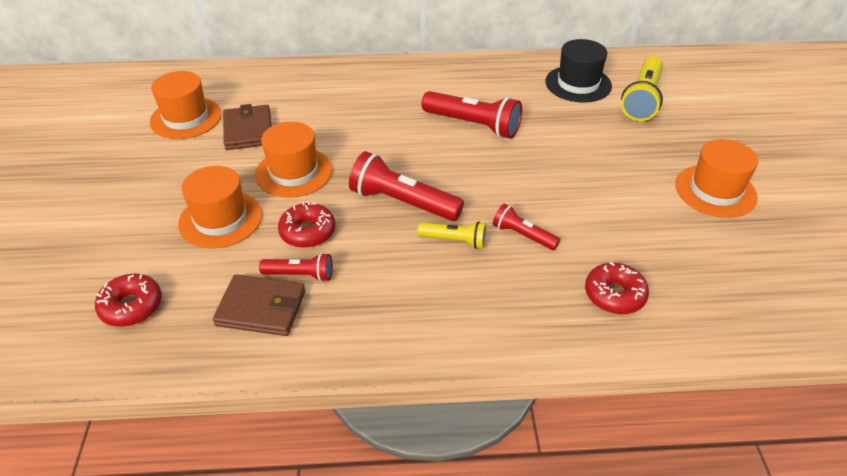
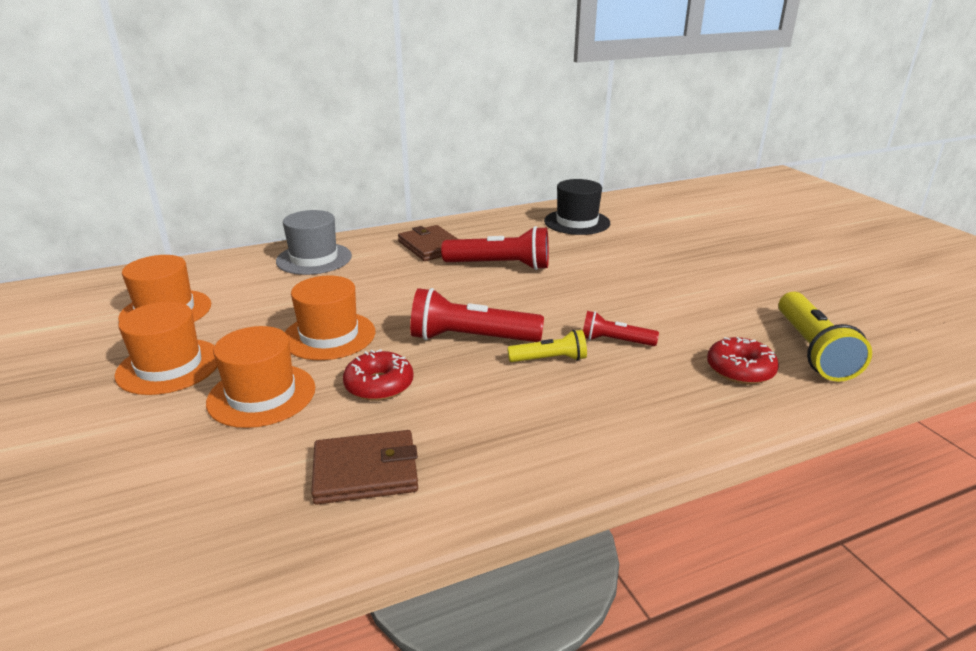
camera: 20 degrees left, 15 degrees down
red donut [95,273,162,327] -> none
brown wallet [223,104,272,150] -> brown wallet moved to [398,225,458,261]
red flashlight [259,253,333,282] -> none
yellow flashlight [621,56,663,121] -> yellow flashlight moved to [779,292,872,382]
orange hat [675,139,758,218] -> orange hat moved to [115,302,217,395]
none -> grey hat [276,210,352,275]

